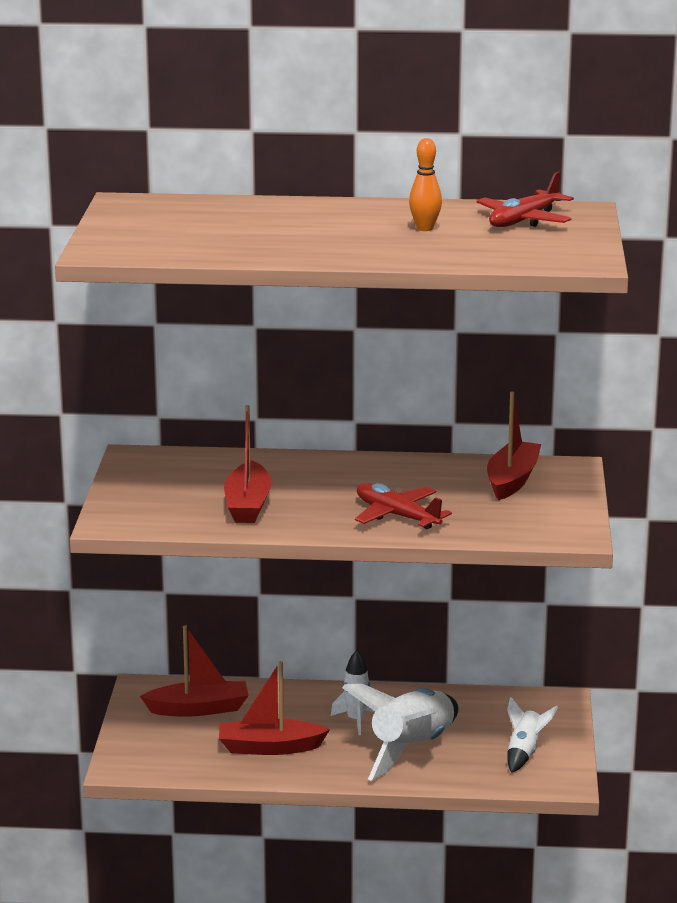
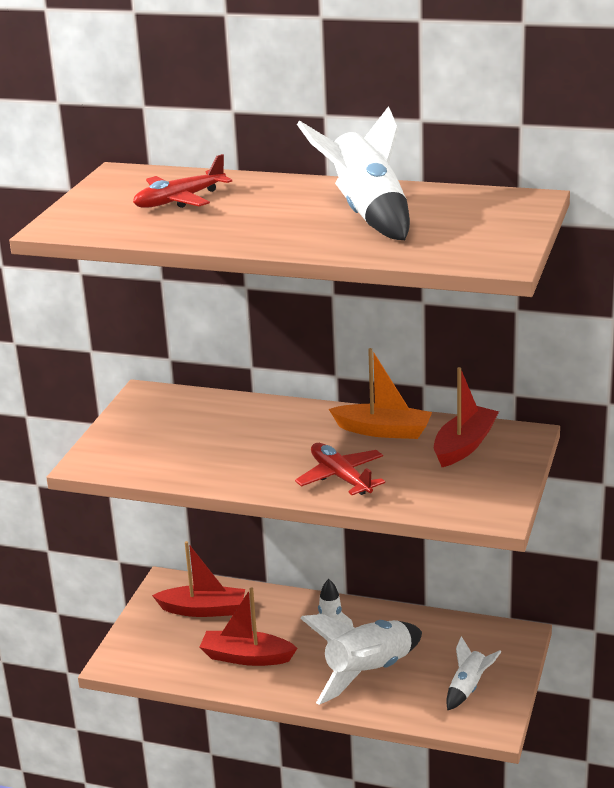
camera: 15 degrees right, 5 degrees up
red boat [224,405,272,523] -> none
orange bowling pin [409,138,442,231] -> white rocket [297,106,410,240]
red plane [476,172,574,227] -> red plane moved to [133,154,232,208]
none -> orange boat [329,348,432,439]

